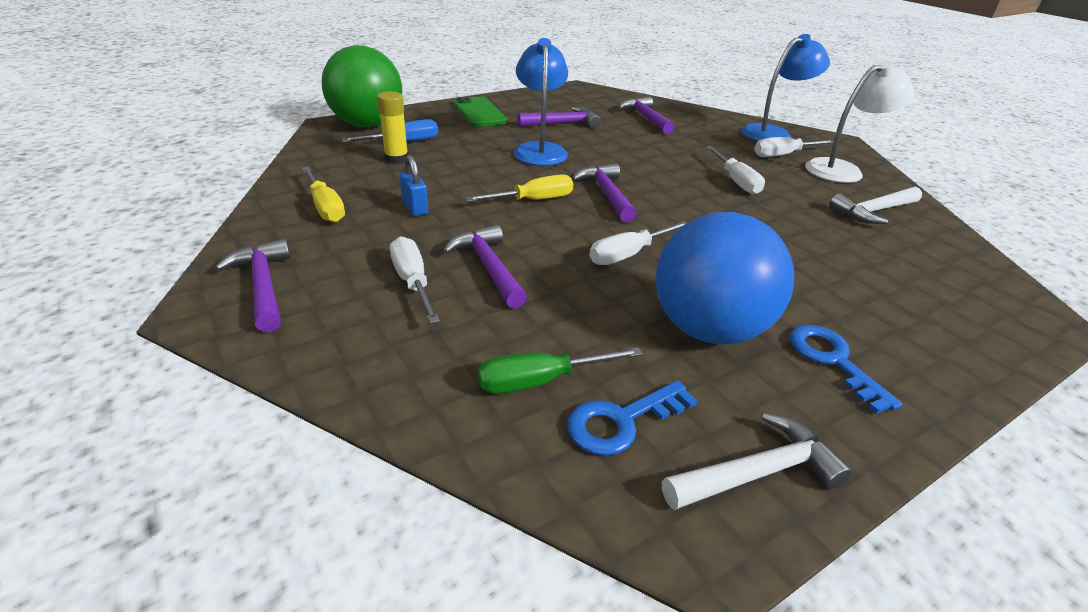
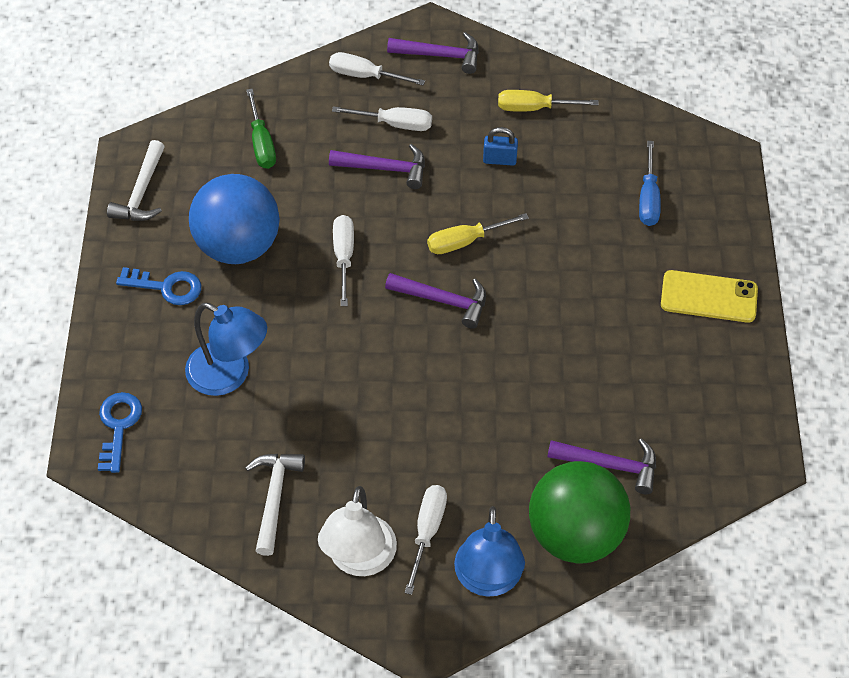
camera: 125 degrees right, 20 degrees up
green ball [322,45,402,127] -> green ball moved to [529,461,630,564]
yellow glue stick [377,91,408,164] -> none
green phone [453,96,508,127] -> yellow phone [661,270,758,323]
yellow screwdriver [465,174,573,202] -> yellow screwdriver turned 60 degrees clockwise [427,213,529,254]
green screwdriver [478,347,643,394] -> green screwdriver turned 150 degrees clockwise [246,89,276,169]
blue lamp [514,38,568,166] -> blue lamp moved to [185,303,267,396]
purple hammer [517,107,601,128] -> none
blue key [567,380,698,456] -> blue key moved to [98,392,142,473]
white screwdriver [706,146,765,195] -> white screwdriver moved to [329,52,425,85]

